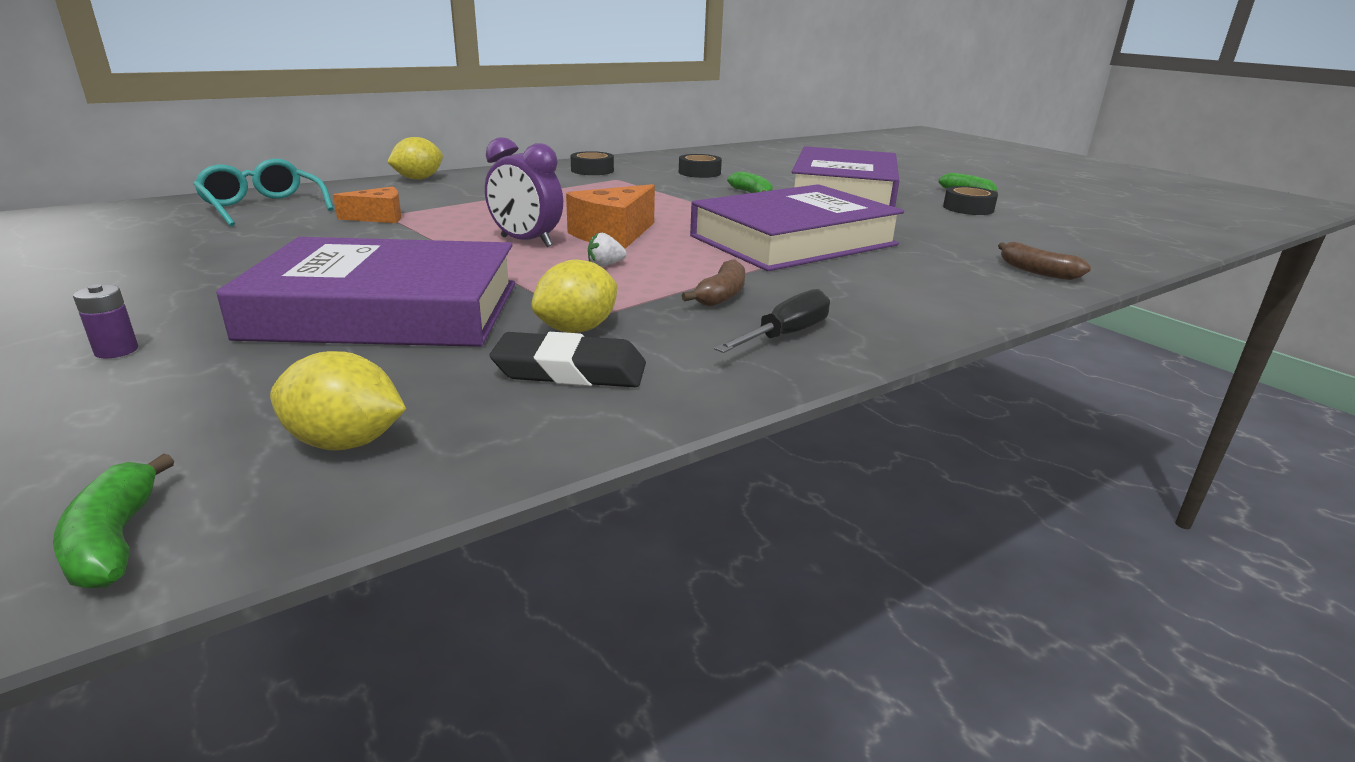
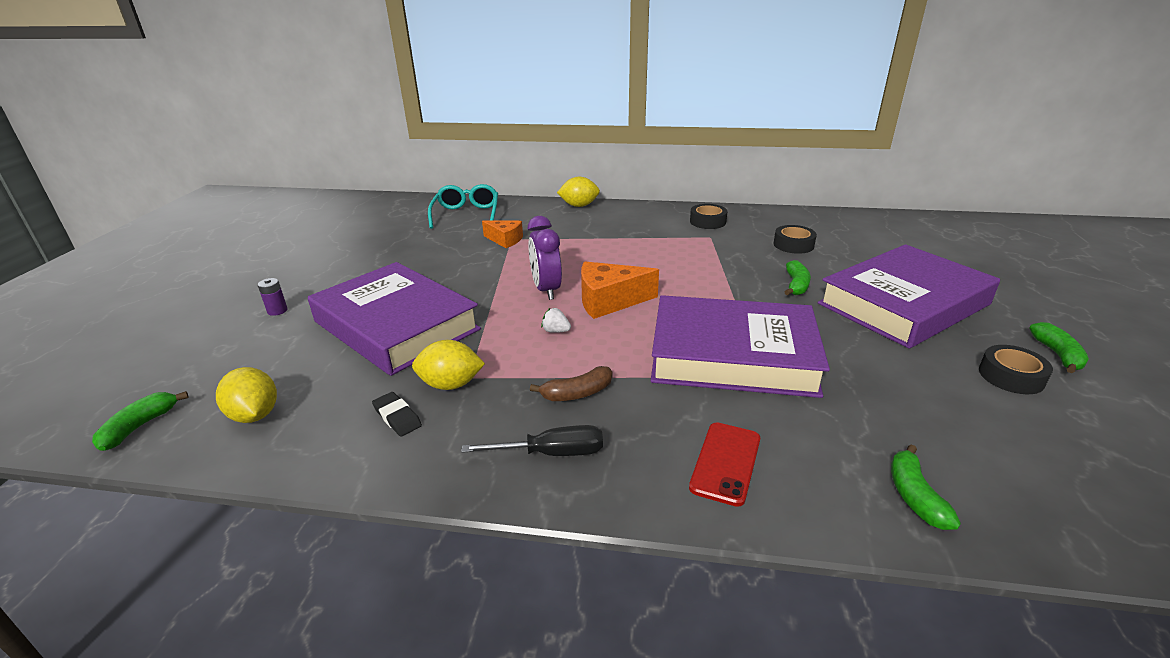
camera: 45 degrees right, 5 degrees up
black eraser [490,332,646,387] -> black eraser [372,392,422,436], size x0.61
brown banana [998,242,1091,280] -> green banana [891,444,961,530]
none -> red phone [689,423,760,507]

